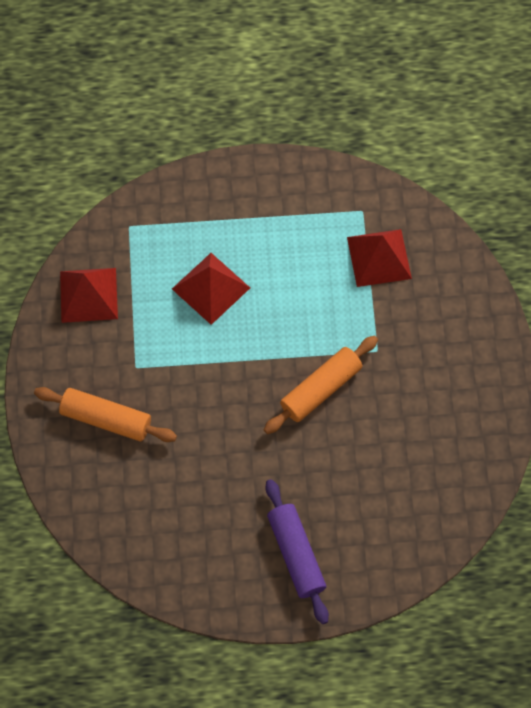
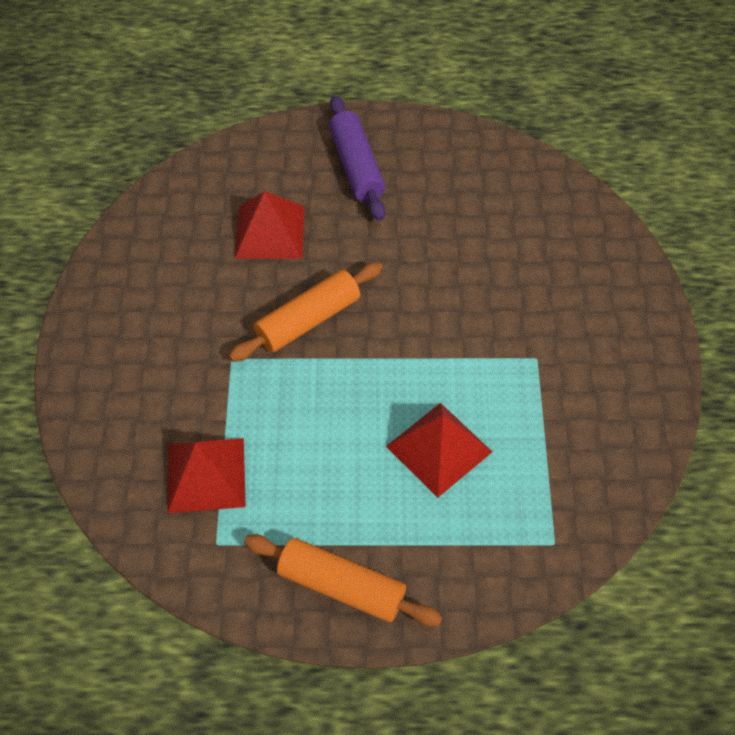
camera: 175 degrees left, 10 degrees down
orange rolling pin [34,387,177,442] -> orange rolling pin moved to [244,535,442,626]
red pyramid [60,268,118,323] -> red pyramid moved to [235,191,305,259]

